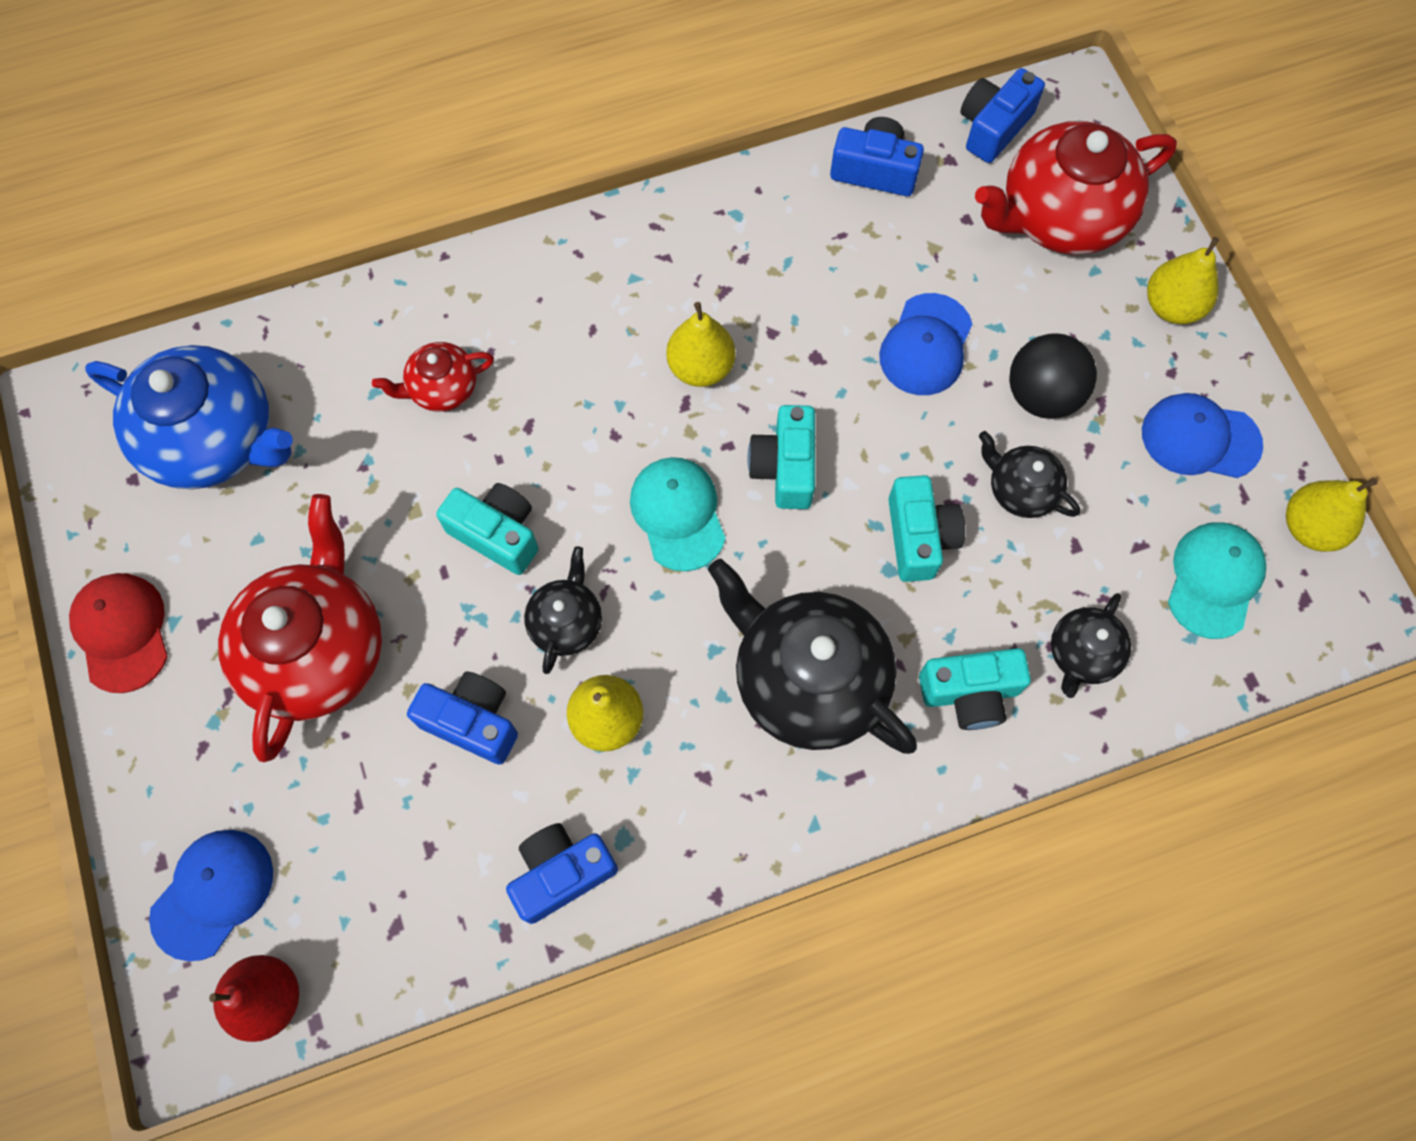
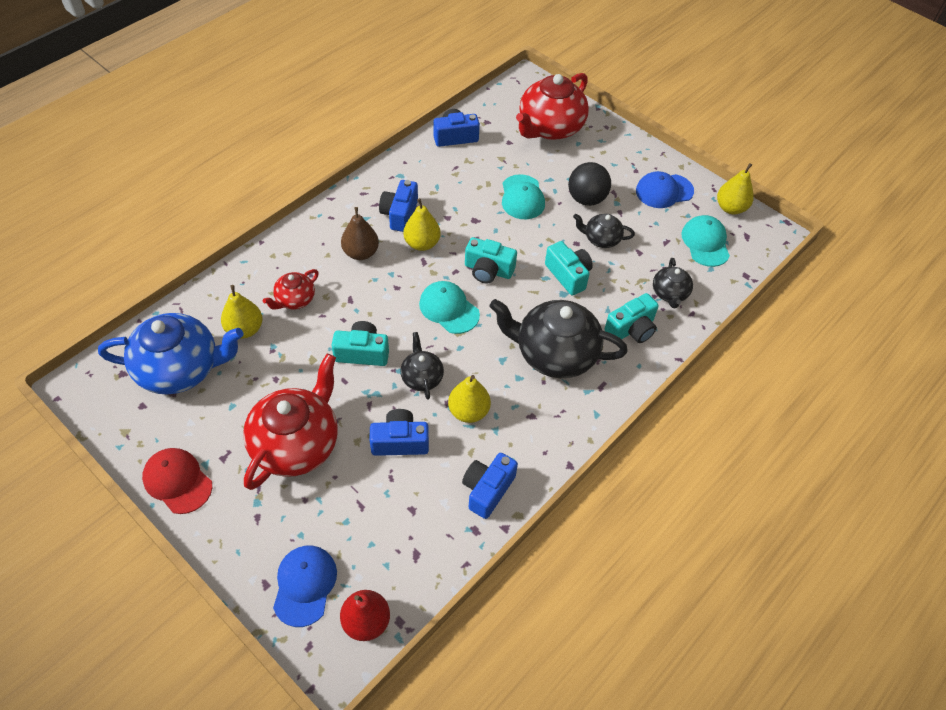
camera: 30 degrees left, 15 degrees down
red teapot [218,494,382,762] -> red teapot turned 45 degrees clockwise [243,354,338,490]
turquoise camera [748,405,815,509] -> turquoise camera turned 45 degrees counterclockwise [465,237,517,283]
blue cap [879,293,972,395] -> turquoise cap [502,174,545,219]
blue camera [960,68,1045,163] -> blue camera moved to [379,180,418,232]
yellow pear [1147,237,1219,324] -> yellow pear moved to [221,285,263,339]
none -> brown pear [341,207,379,260]

